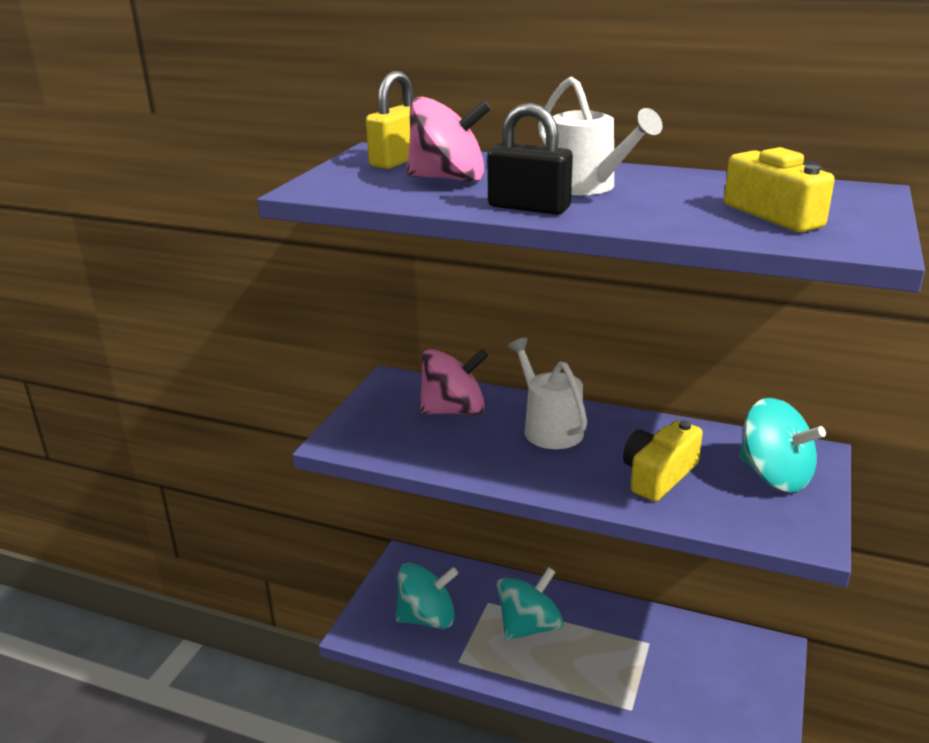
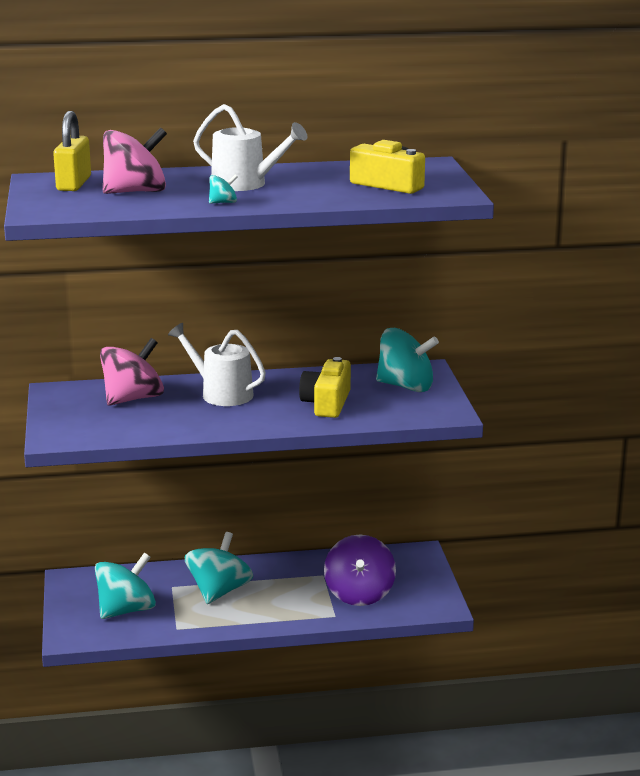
camera: 30 degrees left, 5 degrees down
black padlock [487,103,573,215] -> turquoise spinning top [209,175,238,204]
none -> purple spinning top [324,534,396,606]

